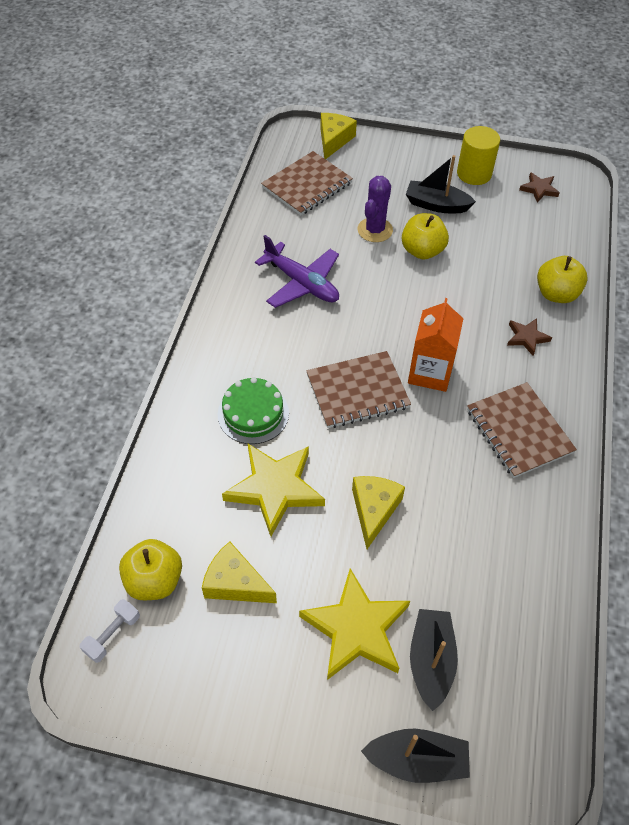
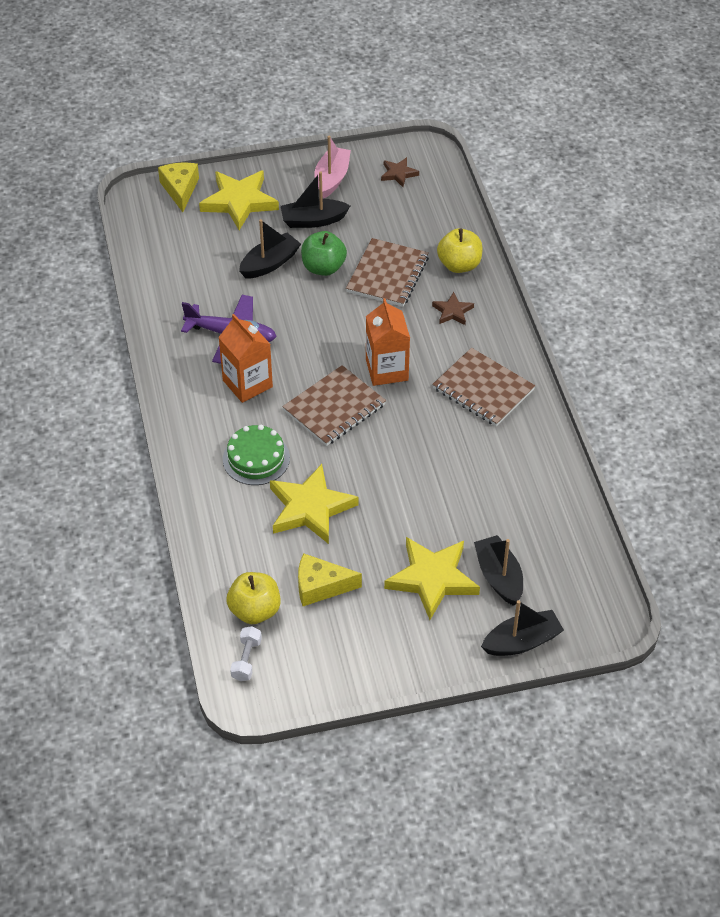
camera: 25 degrees left, 5 degrees down
brown notebook [261,151,353,216] -> brown notebook moved to [346,238,429,307]
yellow cheese [352,476,405,549] -> none
purple cactus [358,176,393,242] -> black boat [239,219,301,279]
yellow apple [402,213,449,260] -> green apple [301,231,347,276]
yellow cylinder [457,126,500,185] -> pink boat [315,136,351,199]
none -> yellow star [199,170,279,230]
none -> orange carton [218,314,273,403]

